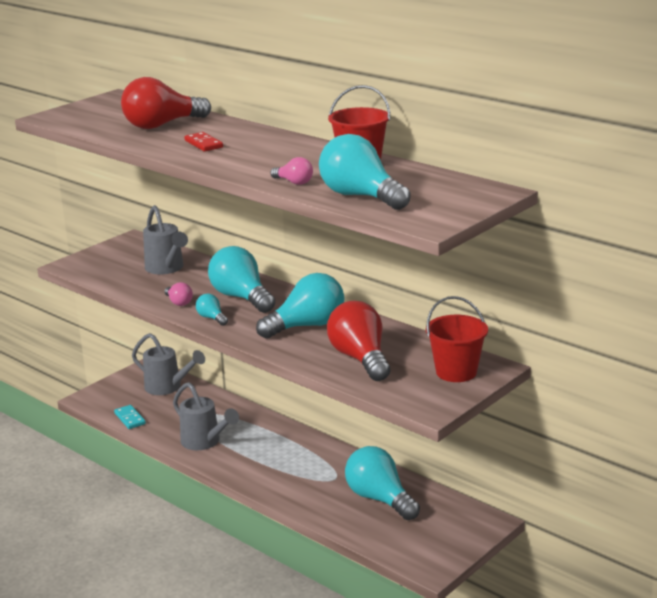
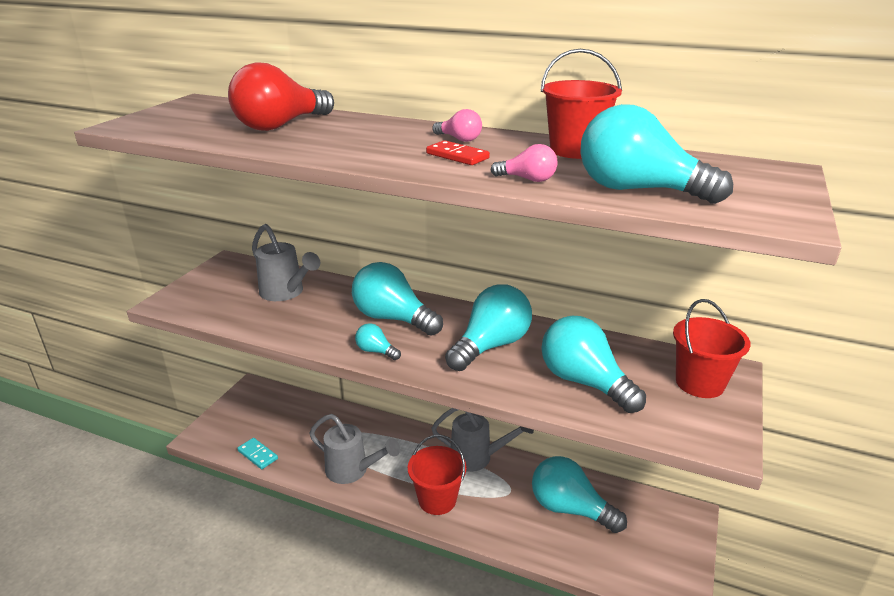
camera: 20 degrees left, 5 degrees up
grey watering can [132,333,205,395] -> grey watering can moved to [431,408,534,472]
pink light bulb [164,282,193,306] -> pink light bulb moved to [432,109,482,142]
red domino [184,132,223,152] -> red domino moved to [426,140,490,165]
red light bulb [327,301,391,381] -> turquoise light bulb [542,316,646,413]
none -> red bucket [408,435,467,515]

